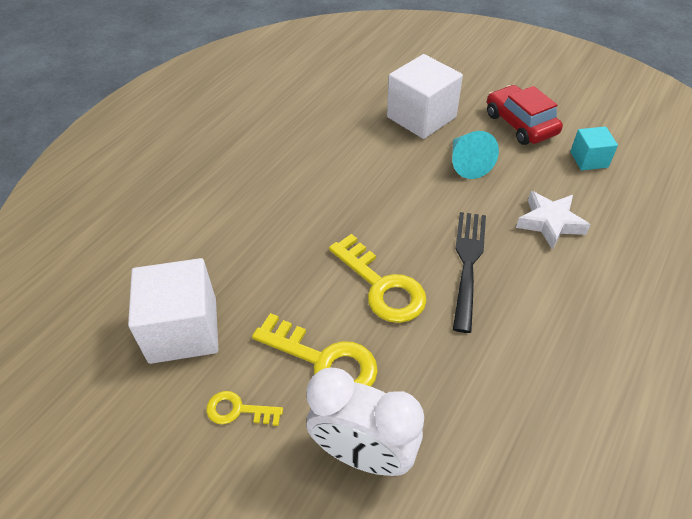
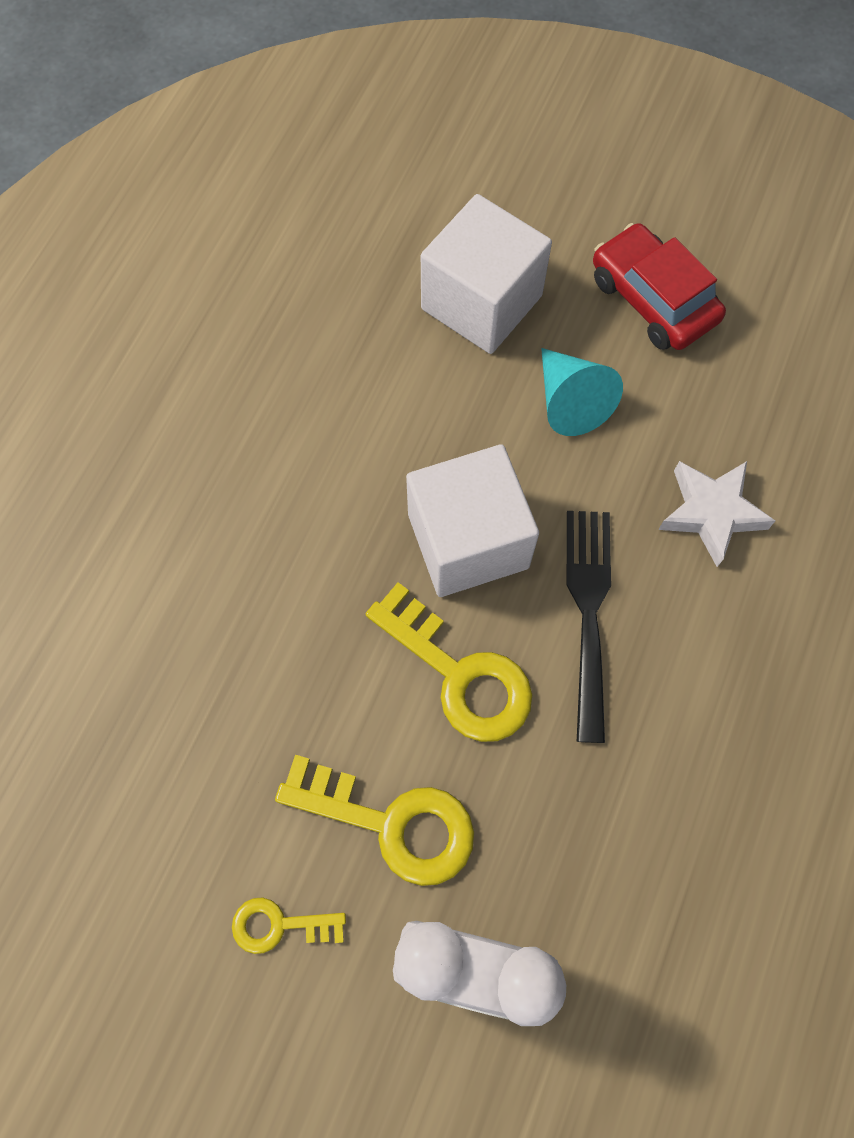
camera: 10 degrees left, 20 degrees up
white cube [128,258,218,364] -> white cube moved to [406,444,539,597]
turquoise cube [570,127,618,170] -> none

